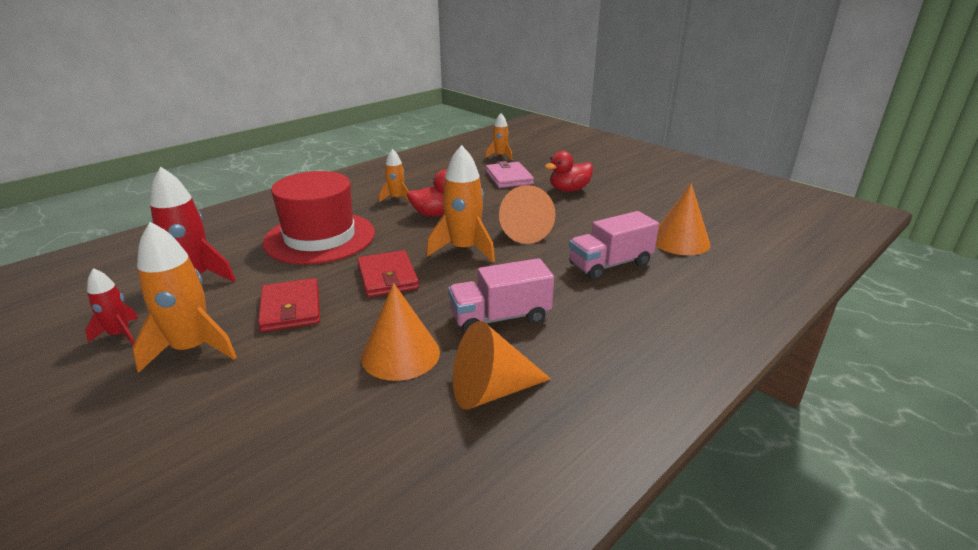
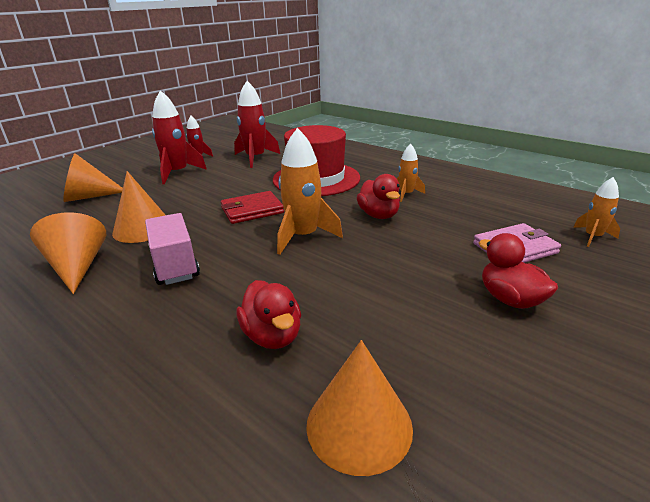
camera: 85 degrees right, 0 degrees up
orange rocket [132,222,237,373] -> red rocket [152,90,207,184]
red wallet [258,278,320,332] -> none
orange cone [499,185,556,244] -> orange cone moved to [63,153,123,202]
pink truck [569,211,659,280] -> red duck [236,280,301,349]

